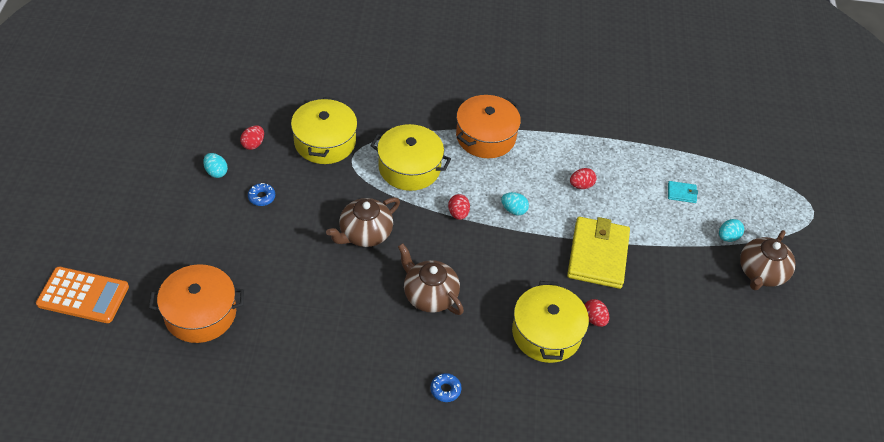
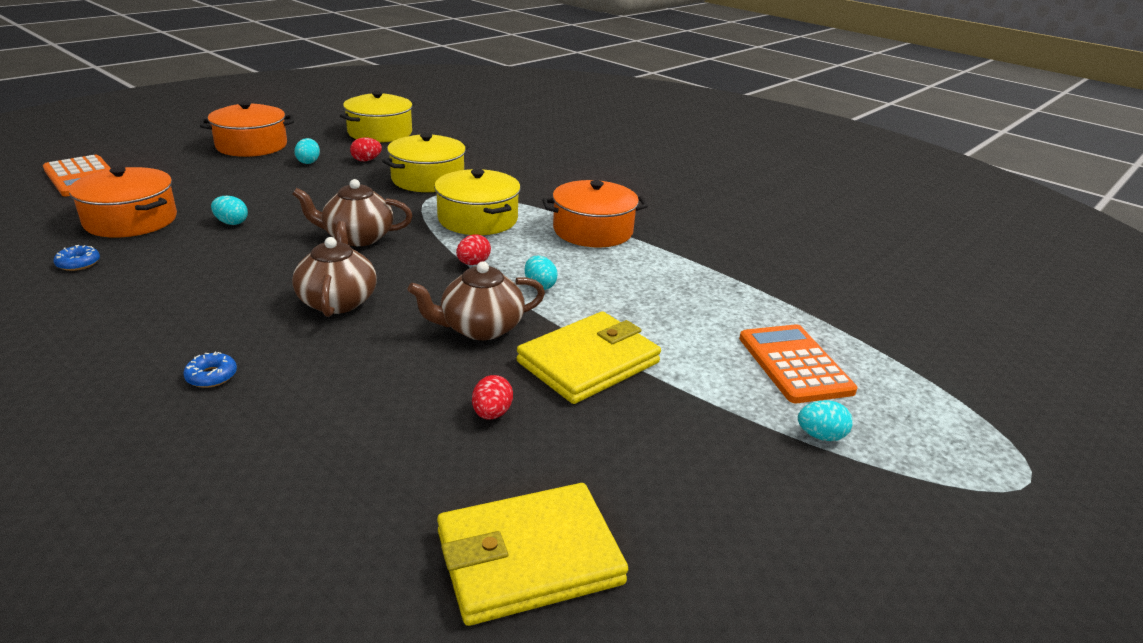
camera: 40 degrees right, 20 degrees down
blue donut [248,183,275,206] -> blue donut moved to [54,245,100,271]
yellow pot [512,281,589,363] -> yellow pot moved to [340,91,415,143]
red egg [570,168,597,189] -> none
turquoise wallet [668,181,698,203] -> orange calculator [739,324,857,403]
brown teapot [740,230,795,290] -> brown teapot moved to [407,261,545,340]
none -> orange pot [200,101,294,157]
none -> turquoise egg [211,196,248,225]
none -> yellow wallet [437,483,628,626]

